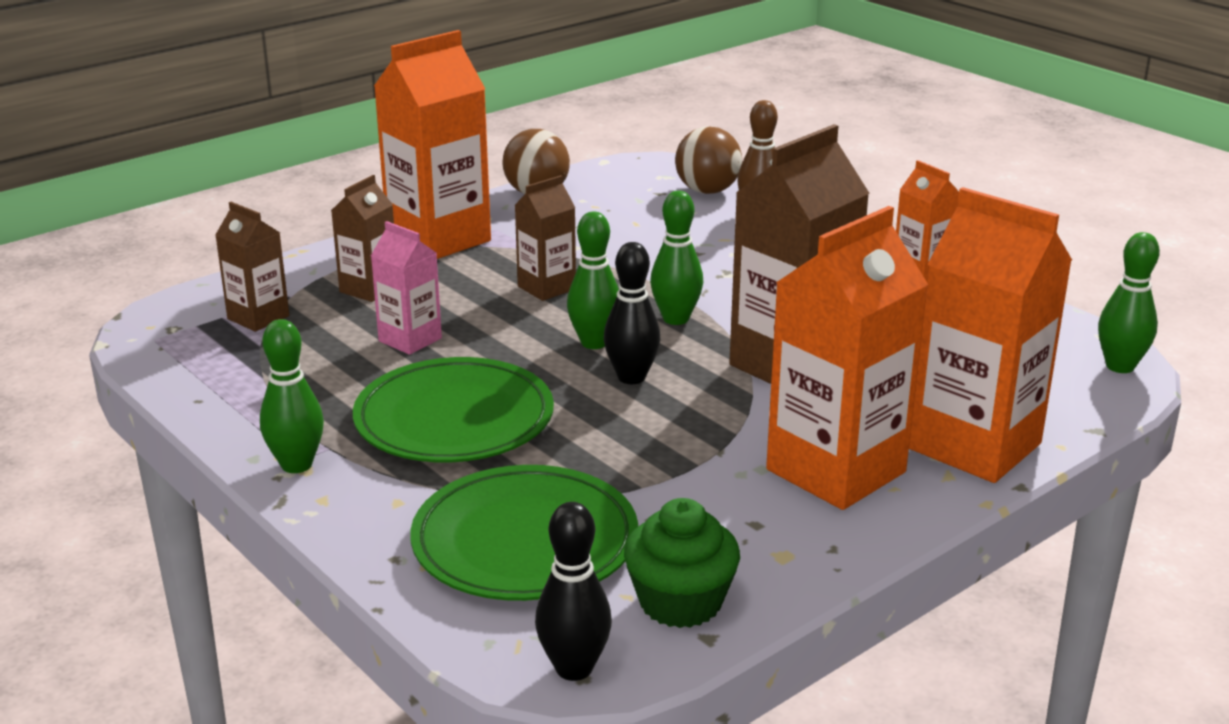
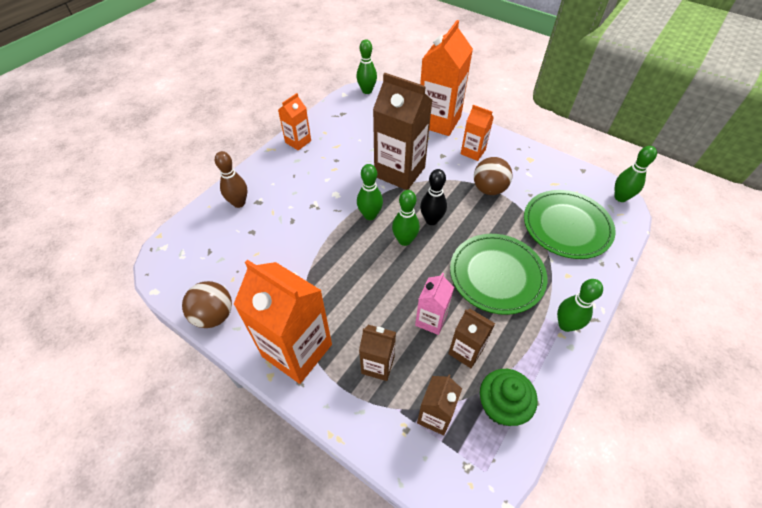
camera: 105 degrees left, 25 degrees up
brown carton [515,175,576,301] -> brown carton moved to [448,309,495,368]
black bowling pin [535,502,612,681] -> green bowling pin [615,146,657,202]
green cupcake [624,498,740,628] -> green cupcake moved to [480,369,537,426]
brown ball [675,126,742,194] -> brown ball moved to [474,157,512,195]
orange carton [766,206,928,510] -> orange carton [461,105,494,161], size x0.52

